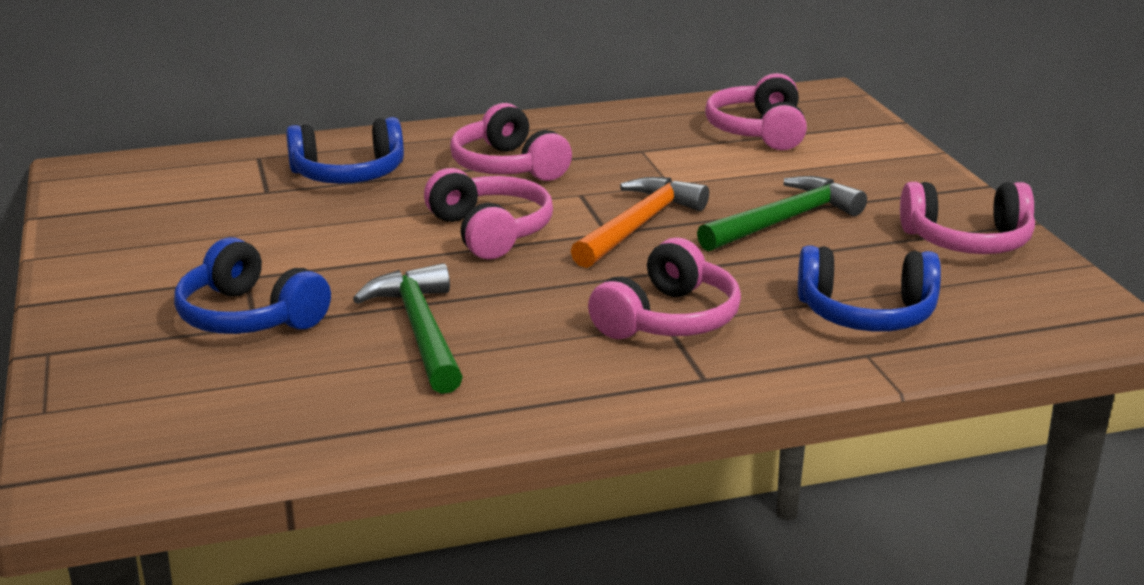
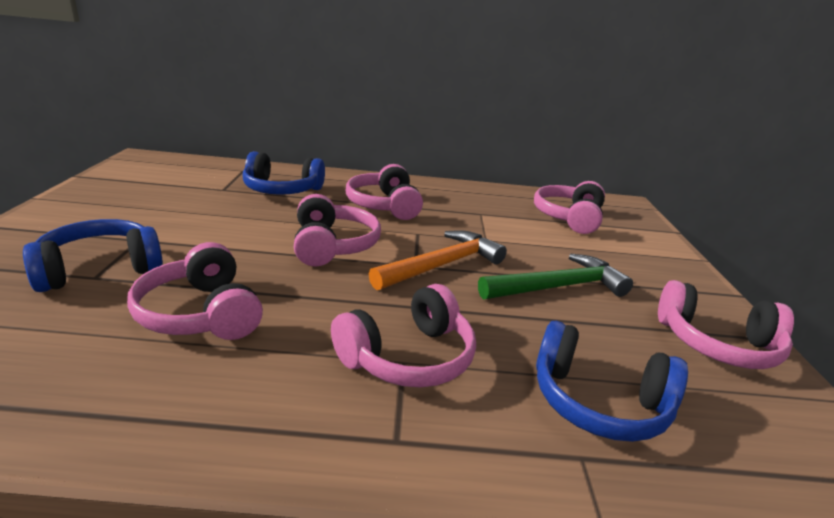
camera: 15 degrees right, 0 degrees up
blue headphones [174,237,331,334] -> blue headphones turned 90 degrees clockwise [23,219,163,292]
green hammer [353,263,463,394] -> pink headphones [127,242,263,340]

